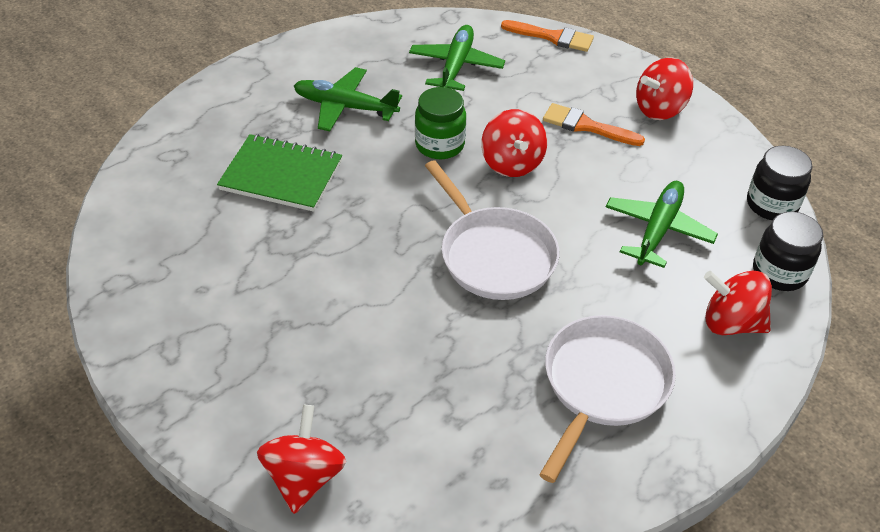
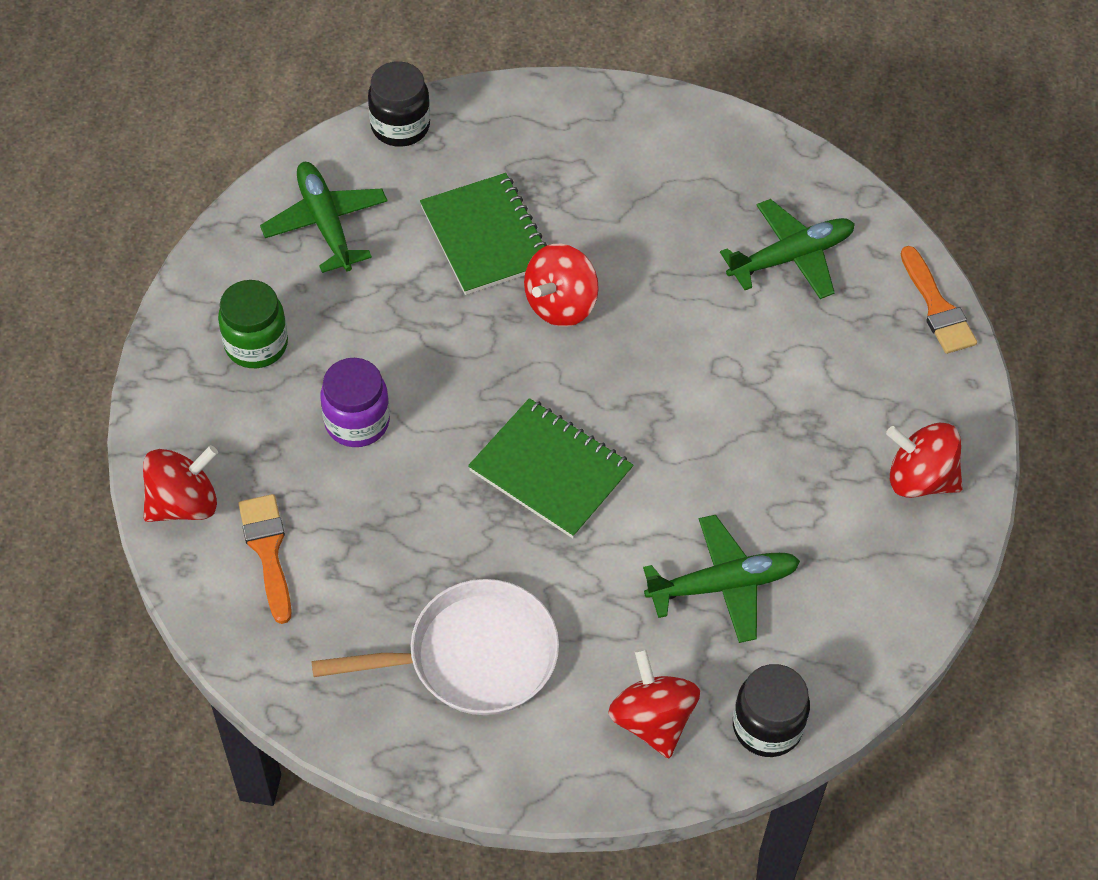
camera: 50 degrees right, 10 degrees up
green plane [294,67,402,131] -> green plane moved to [260,162,387,273]
green jar [415,87,466,159] -> green jar moved to [218,280,288,368]
white pan [425,160,559,300] -> green notebook [468,398,634,538]
red spinning top [481,109,547,177] -> red spinning top moved to [524,244,599,327]
orange brush [543,103,645,146] -> orange brush moved to [238,494,292,624]
black jar [747,146,813,220] -> black jar moved to [368,61,430,147]
none -> purple jar [320,358,390,447]

